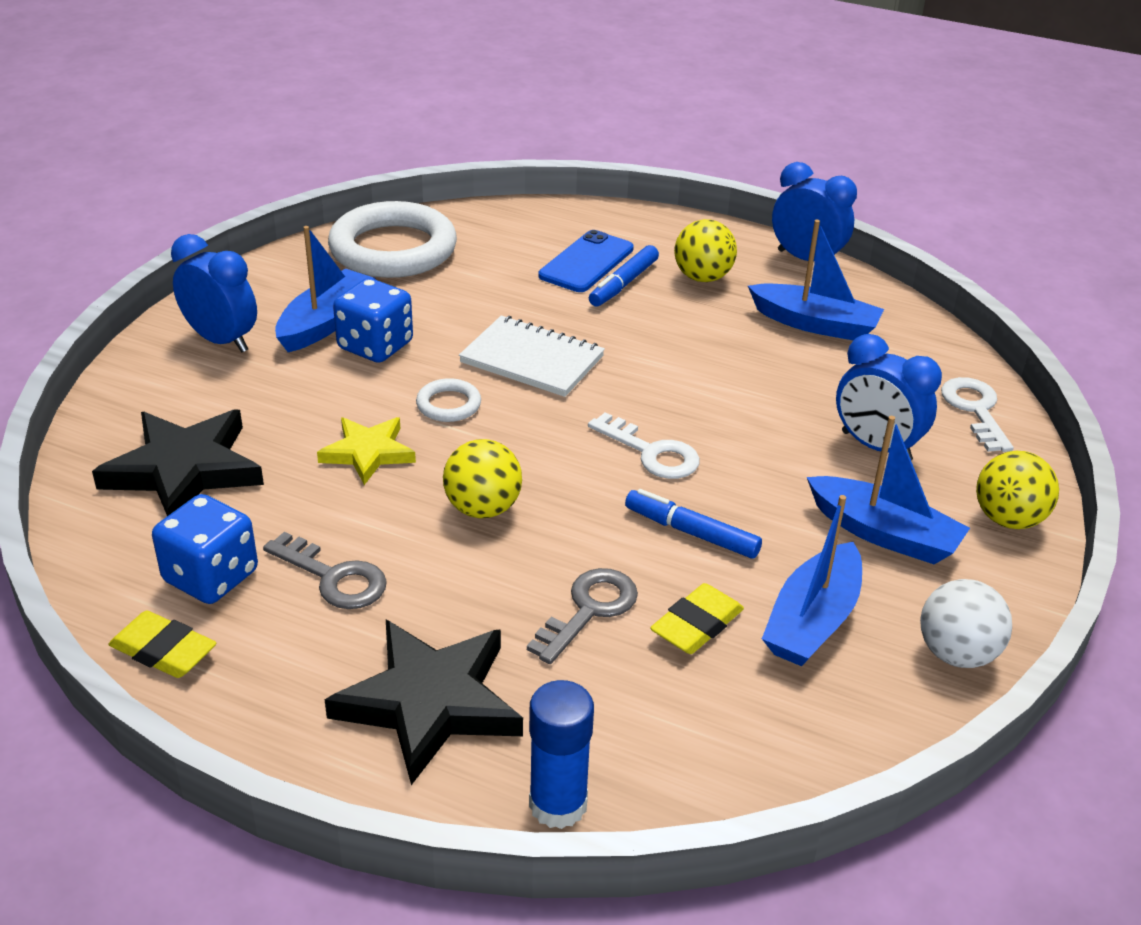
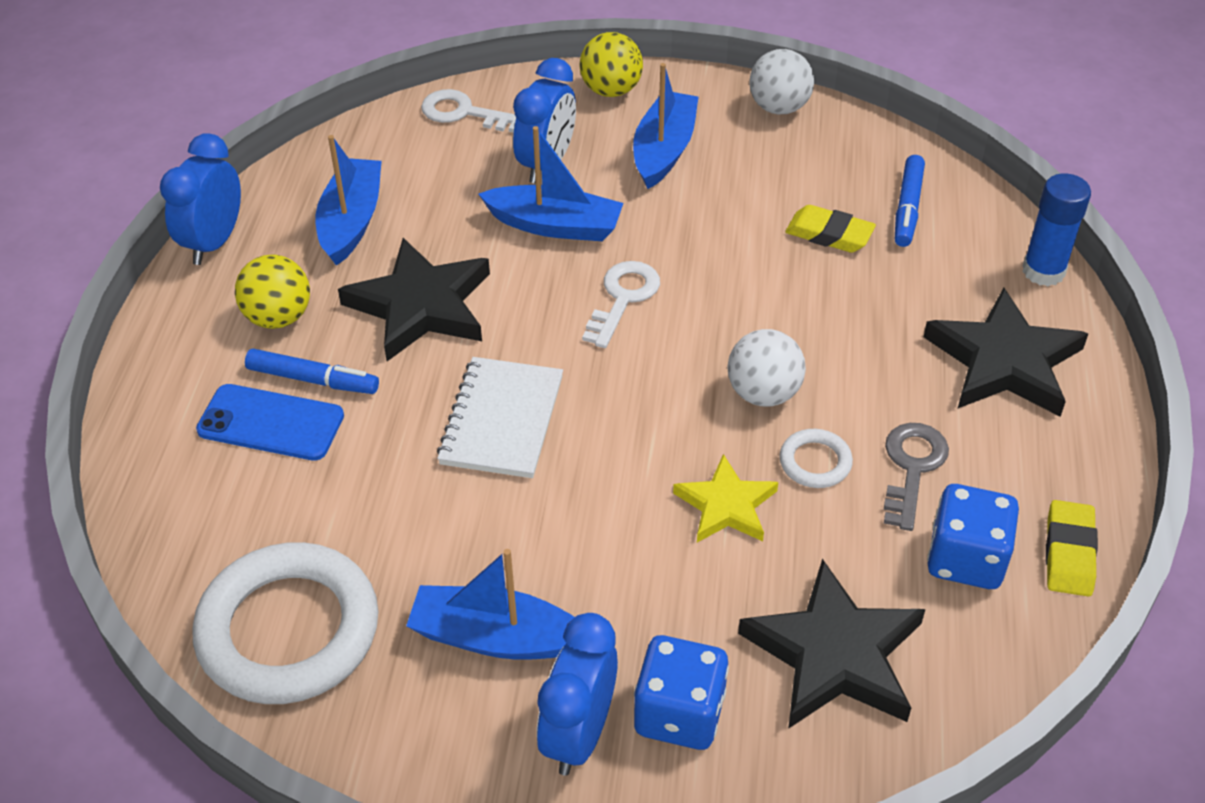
camera: 105 degrees left, 10 degrees up
blue dice [333,278,413,363] -> blue dice moved to [634,635,729,750]
white ring [416,378,481,422] -> white ring moved to [779,429,853,488]
yellow ball [443,439,522,518] -> white ball [728,329,806,406]
grey key [527,568,638,664] -> none
blue marker [625,489,762,559] -> blue marker moved to [895,155,925,247]
blue boat [762,495,862,666] -> blue boat moved to [479,126,623,241]
white key [941,377,1014,452] -> white key turned 45 degrees clockwise [421,89,516,133]
none -> black star [338,238,490,361]

